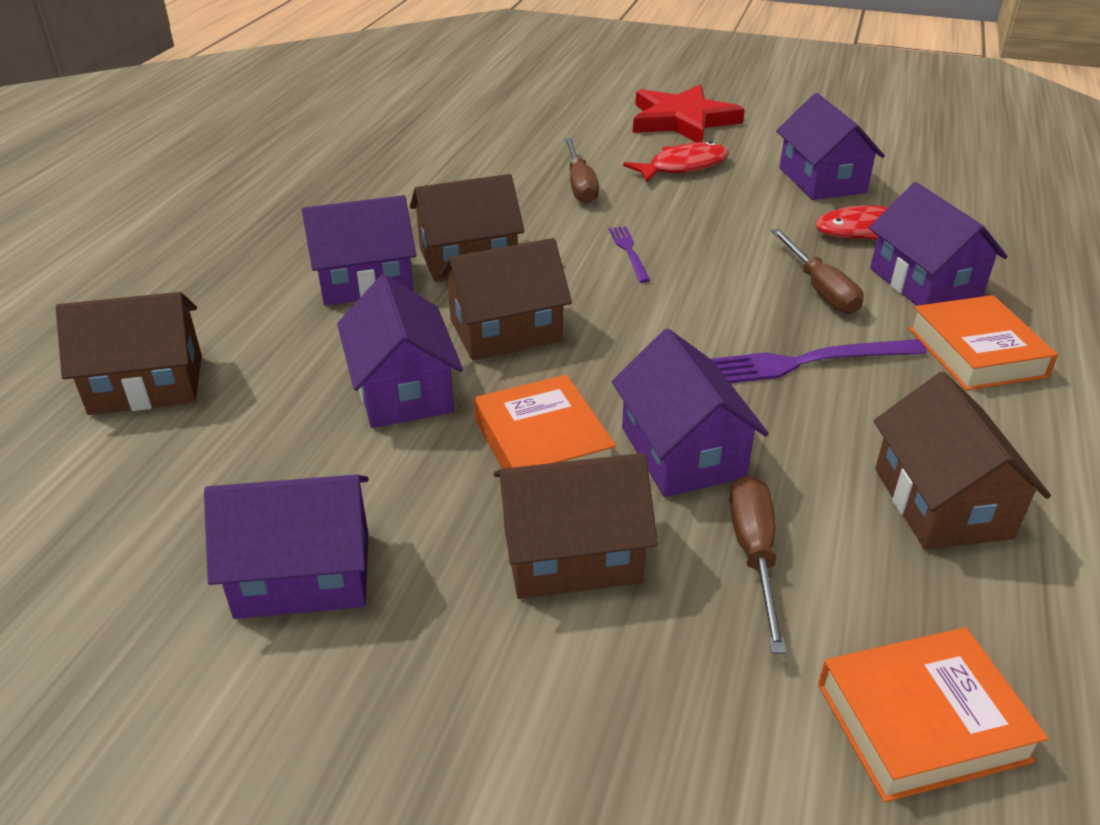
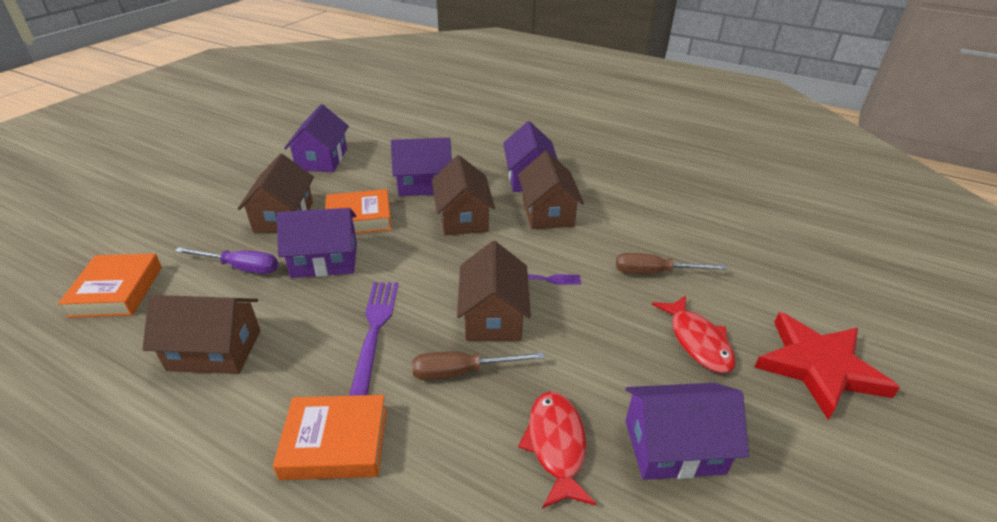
camera: 100 degrees right, 0 degrees up
brown house [56,292,202,415] -> brown house moved to [457,241,531,341]
brown screwdriver [730,475,787,654] -> purple screwdriver [175,247,278,274]
purple house [869,182,1008,306] -> none

